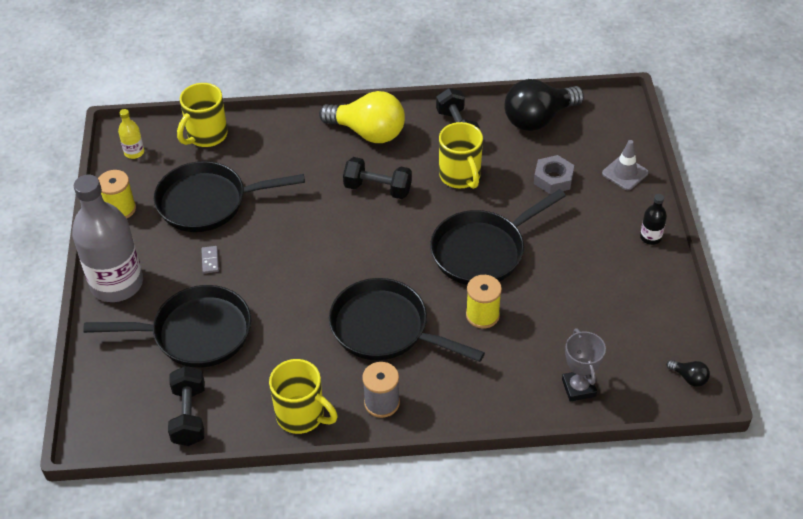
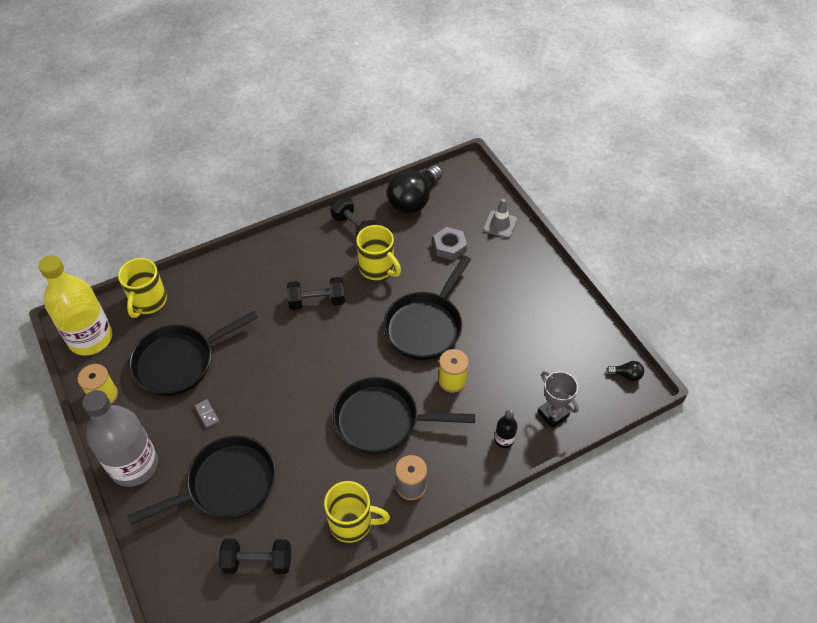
camera: 25 degrees left, 5 degrees up
yellow bottle [118,109,144,159] -> yellow bottle [38,255,112,356], size x2.40
black dumbbell [168,366,205,446] -> black dumbbell turned 60 degrees counterclockwise [219,539,291,574]
yellow light bulb [319,91,405,143] -> none
black bottle [640,194,667,245] -> black bottle moved to [494,410,517,448]

